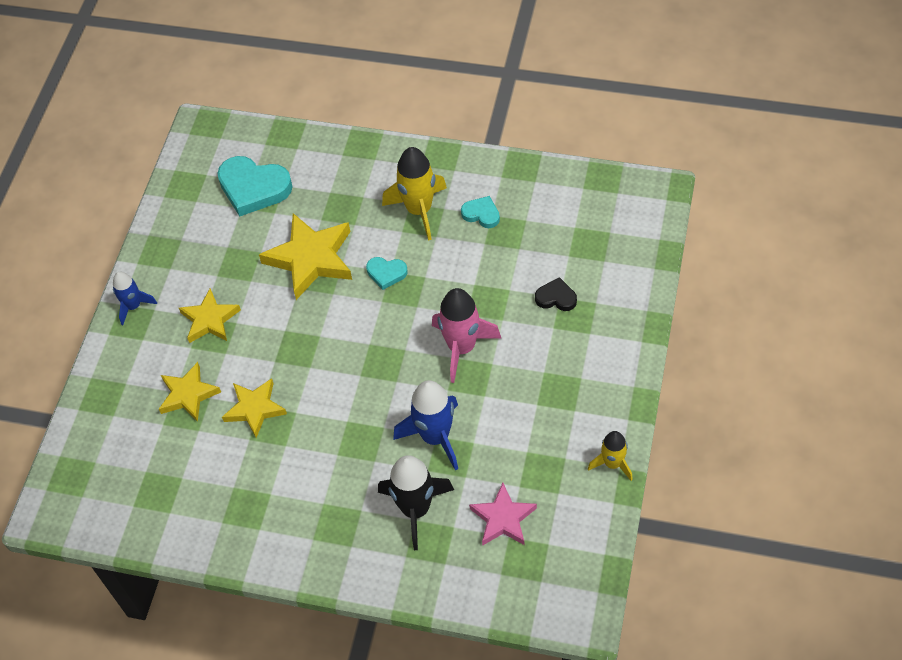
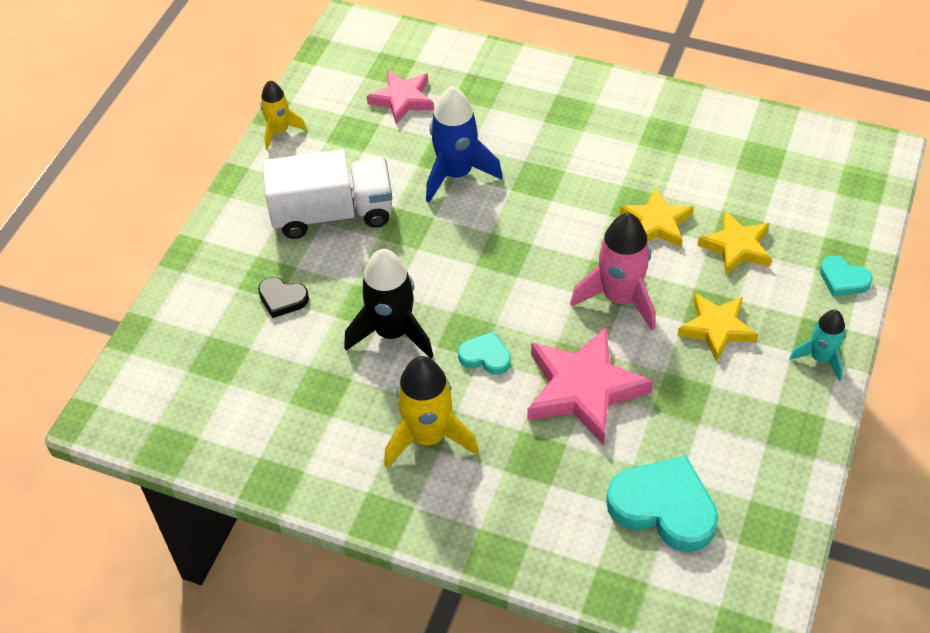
camera: 175 degrees left, 5 degrees down
blue rocket [113,272,157,325] -> turquoise rocket [789,310,846,381]
yellow star [259,213,352,300] -> pink star [527,326,653,445]
black rocket [378,455,454,550] -> black rocket moved to [344,249,433,358]
pink rocket [432,288,501,383] -> pink rocket moved to [570,213,655,331]
turquoise heart [461,196,500,228] -> turquoise heart moved to [820,256,873,296]
none -> white truck [262,149,392,239]

